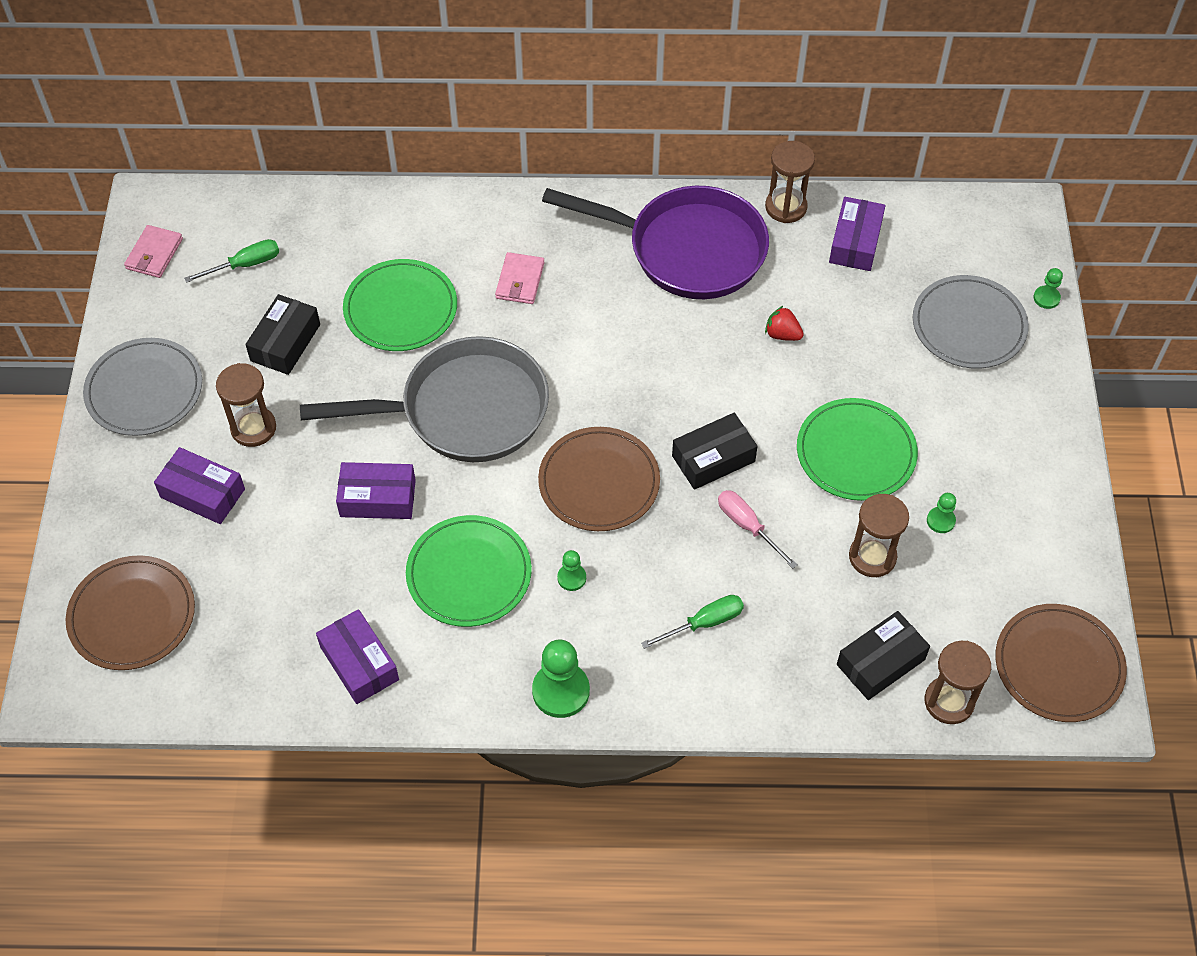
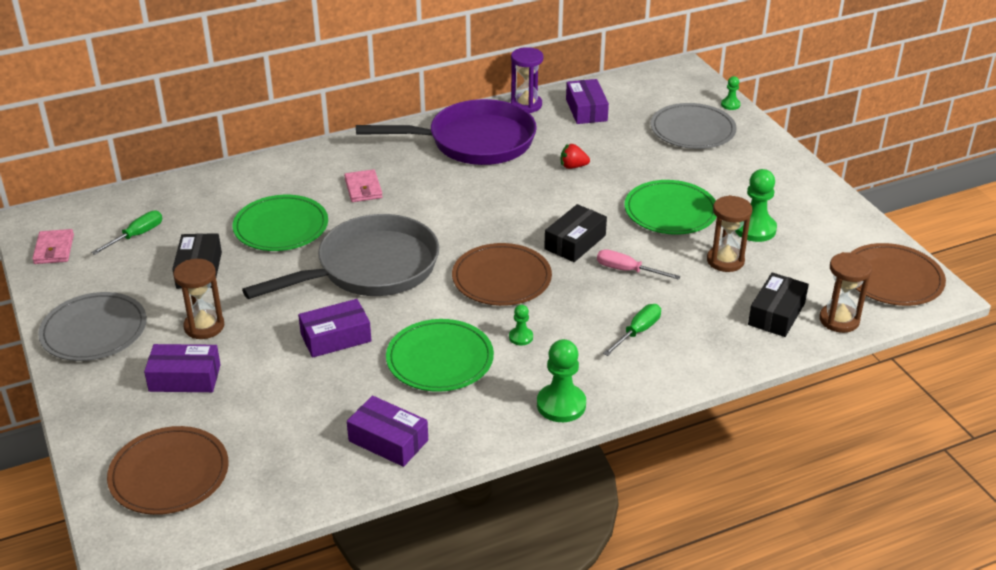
camera: 25 degrees left, 20 degrees down
brown hourglass [765,141,815,223] -> purple hourglass [511,47,543,113]
green pawn [927,493,956,533] -> green pawn [735,169,777,242], size x1.91

